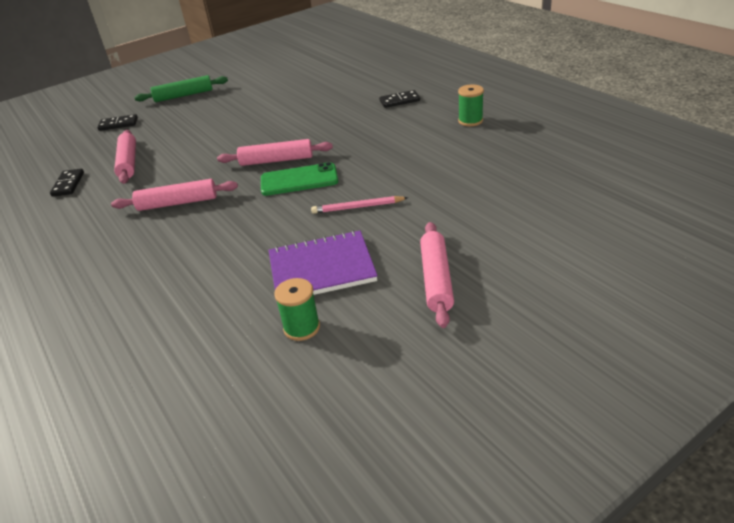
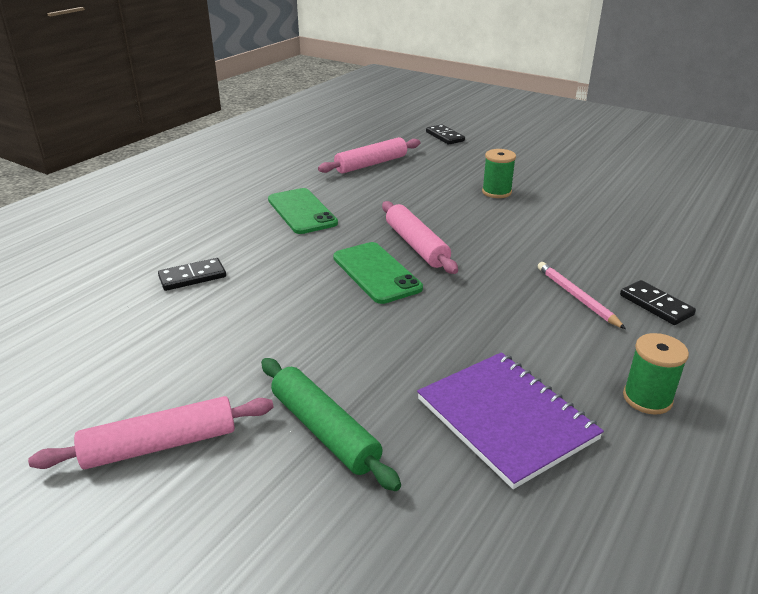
camera: 65 degrees right, 5 degrees down
black domino [50,169,84,197] -> black domino moved to [158,258,226,291]
pink rolling pin [111,179,238,211] -> green phone [268,188,338,234]
green rolling pin [134,75,228,102] -> green rolling pin moved to [261,358,401,491]
purple notebook [268,230,378,295] -> purple notebook moved to [417,352,604,489]
green spool [274,278,320,341] -> green spool moved to [482,149,516,198]
pink pencil [311,196,408,214] -> pink pencil moved to [538,262,626,329]

